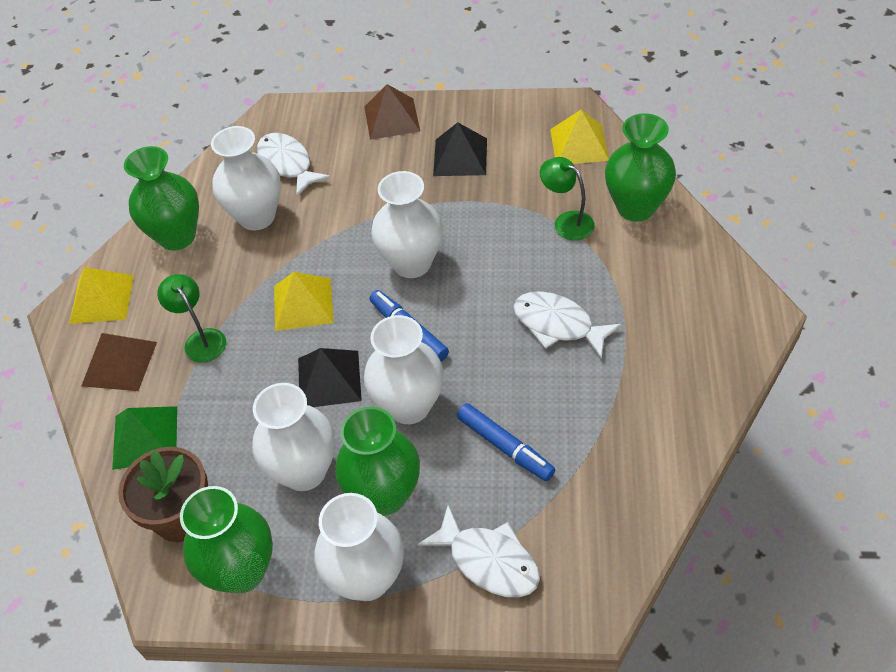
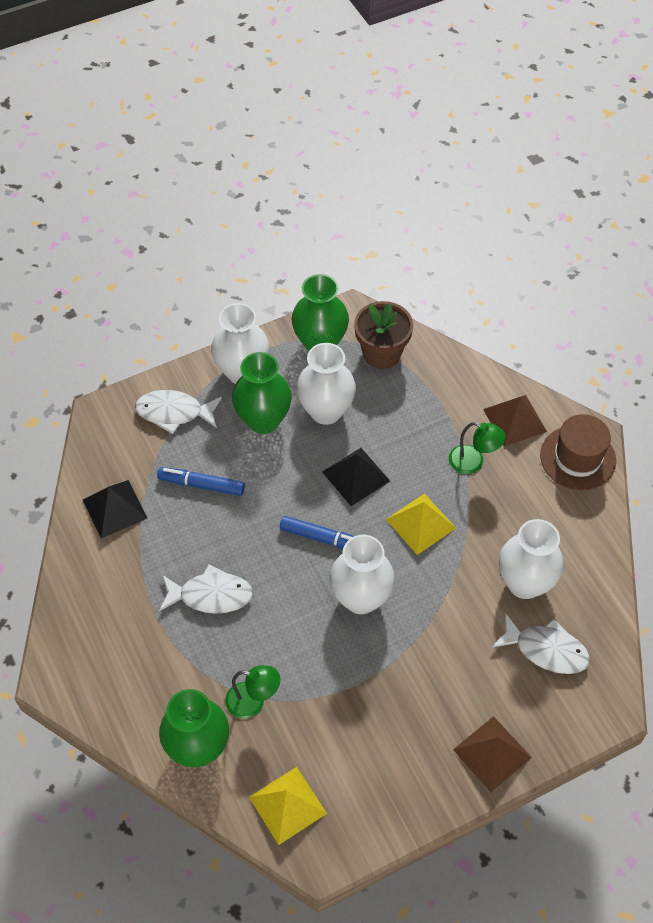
camera: 145 degrees right, 5 degrees up
yellow pyramid [69,267,134,324] -> brown hat [540,414,616,490]
green pyramid [112,406,177,470] -> none
green vase [124,146,199,251] -> none
white vase [364,315,444,424] -> none
black pyramid [433,122,487,176] -> black pyramid moved to [83,480,147,539]

